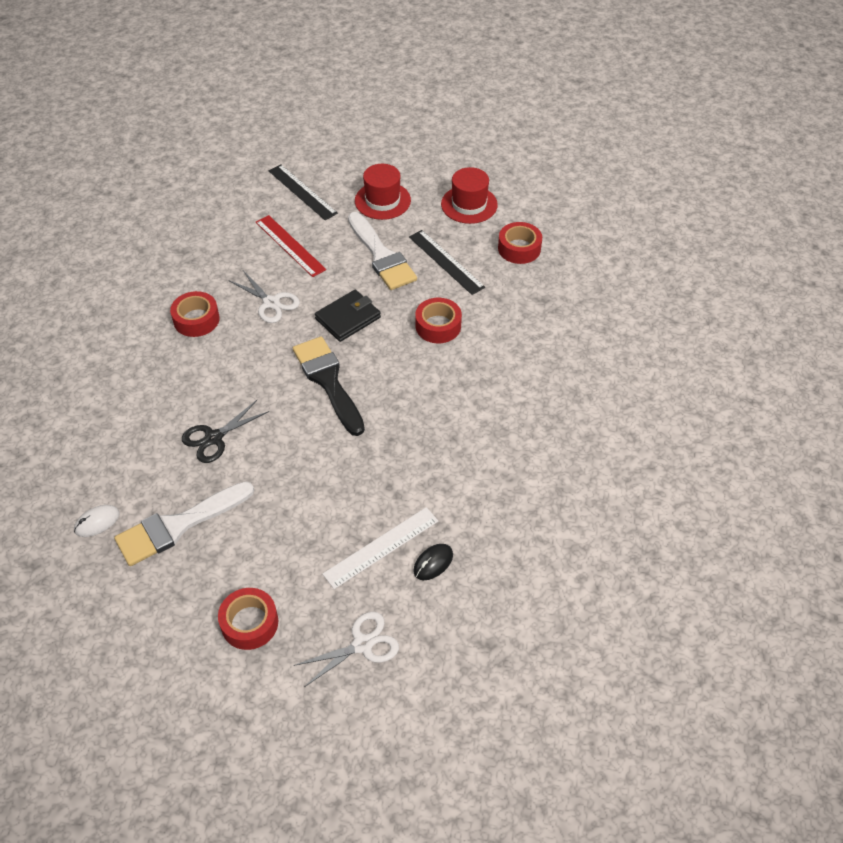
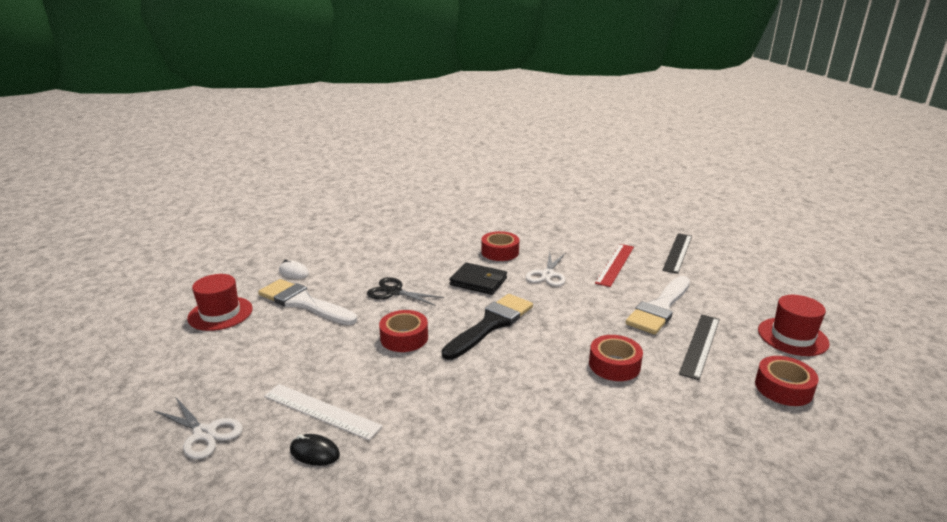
camera: 65 degrees right, 25 degrees down
red tape [218,588,278,650] -> red tape moved to [379,310,428,352]
black wallet [315,290,381,342] -> black wallet moved to [449,262,507,295]
red hat [355,164,411,220] -> red hat moved to [187,274,253,331]

